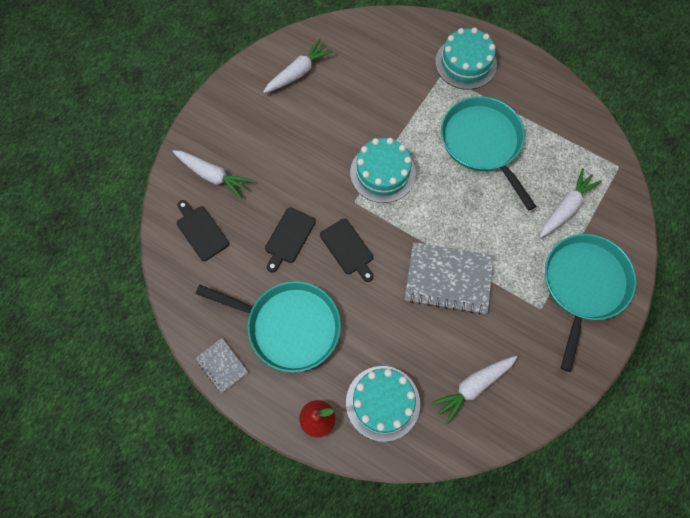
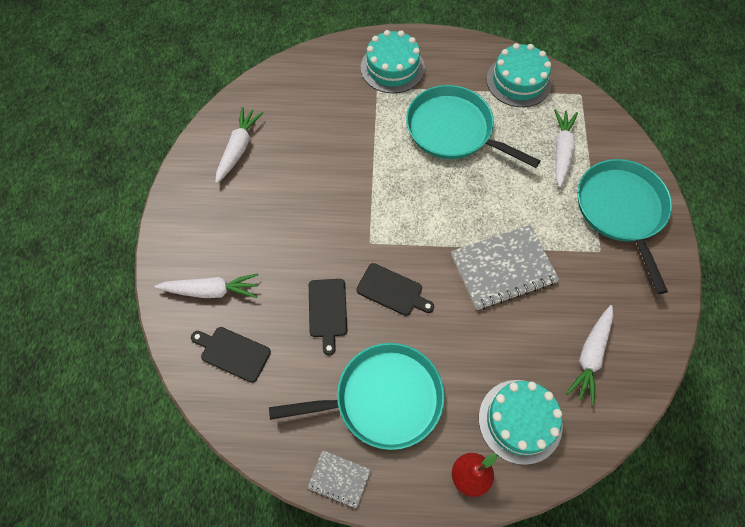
camera: 30 degrees left, 5 degrees down
turquoise cake [350,138,416,203] -> turquoise cake moved to [486,43,552,107]

